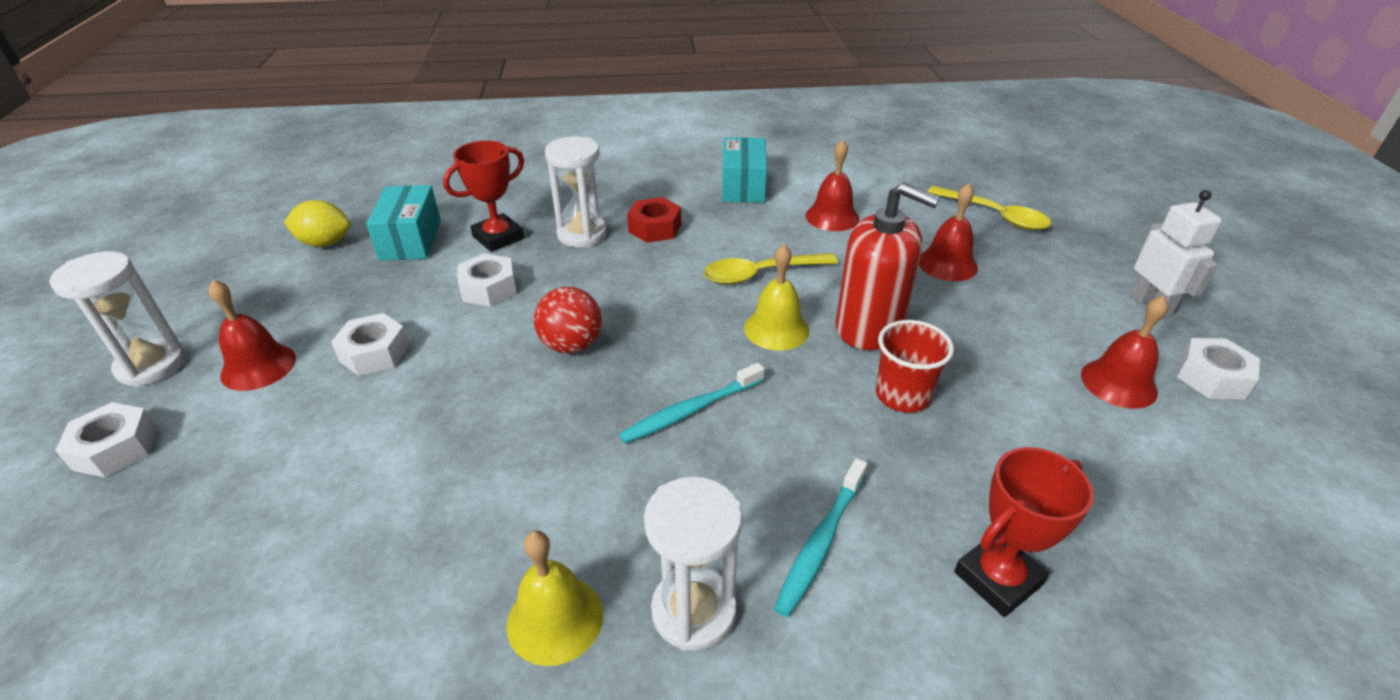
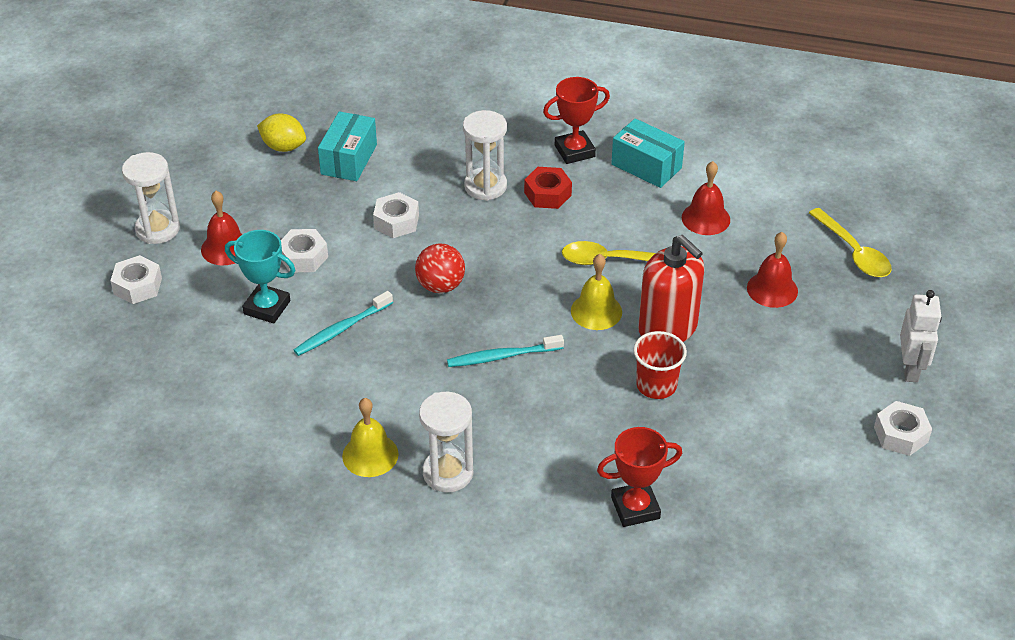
camera: 20 degrees right, 5 degrees up
red trophy [443,140,524,252] -> red trophy moved to [543,77,610,164]
turquoise box [722,137,767,203] -> turquoise box turned 75 degrees counterclockwise [611,118,685,188]
turquoise toothbrush [774,458,867,617] -> turquoise toothbrush moved to [294,291,393,356]
red bell [1081,295,1168,409] -> none
none -> turquoise trophy [225,230,296,324]

